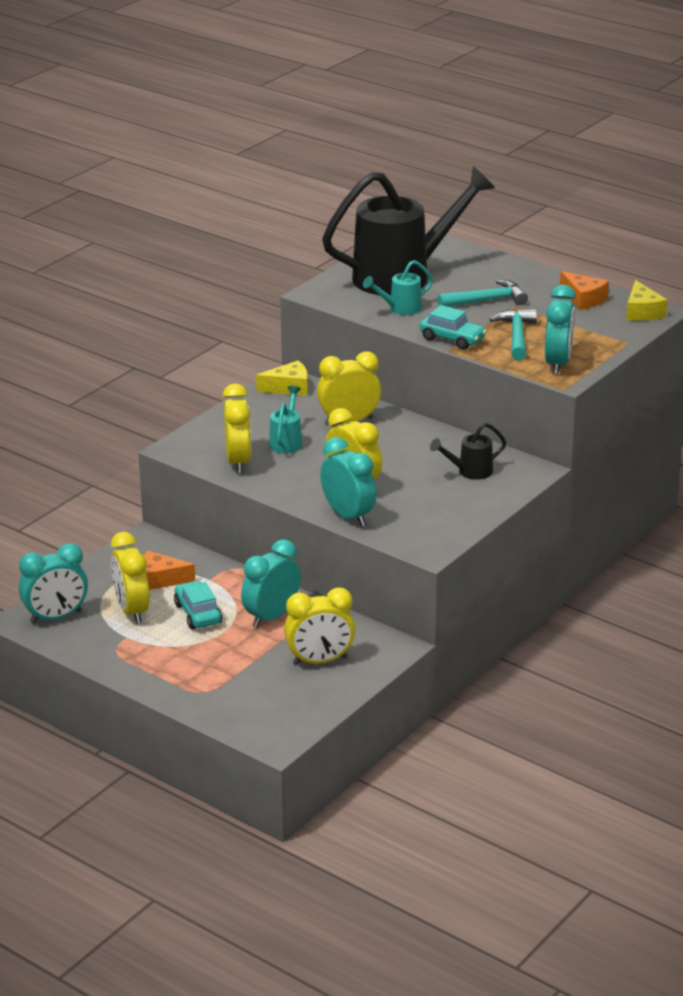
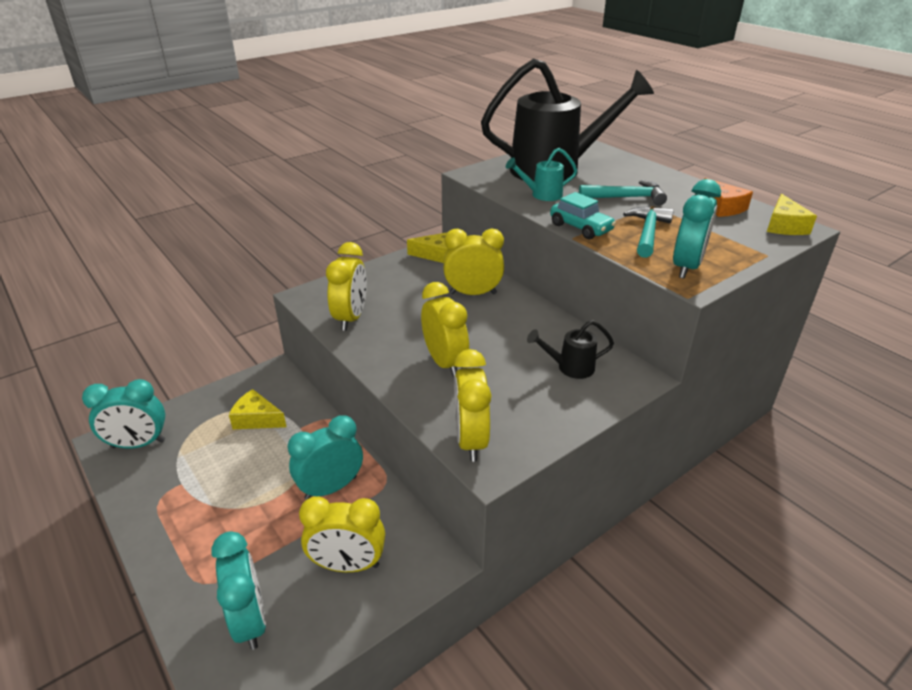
camera: 15 degrees right, 5 degrees up
yellow clock [111,532,150,624] -> yellow clock moved to [454,349,491,462]
orange cheese [143,551,196,590] -> yellow cheese [229,389,287,429]
turquoise car [174,581,222,629] -> none
turquoise watering can [269,386,302,454] -> none
turquoise clock [320,437,377,527] -> turquoise clock moved to [211,531,266,650]

